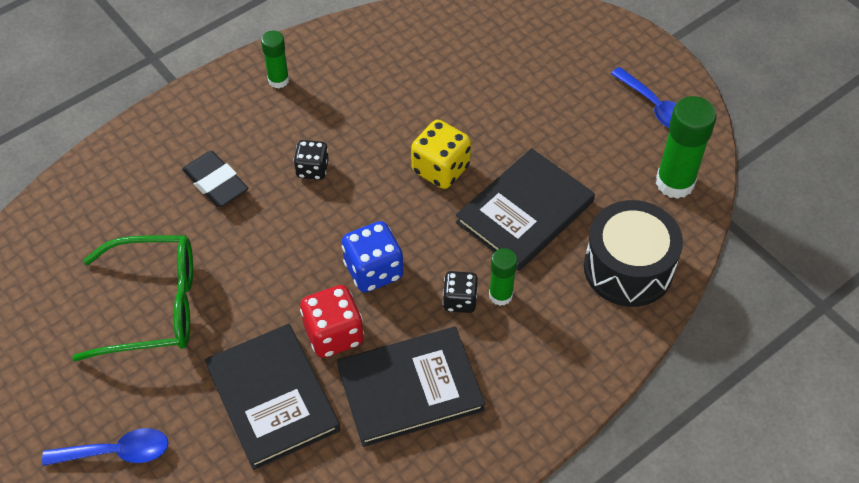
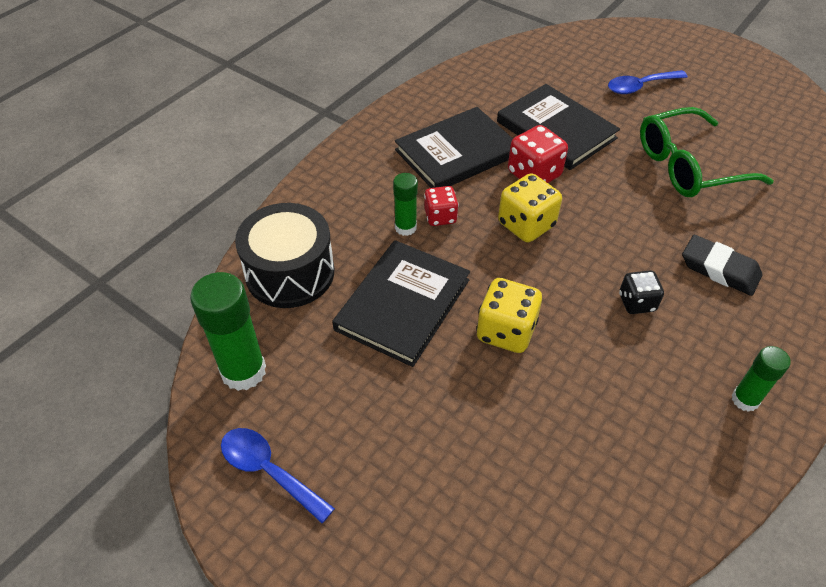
camera: 165 degrees right, 5 degrees down
blue dice [342,221,403,293] -> yellow dice [498,173,562,242]
black dice [443,271,478,313] -> red dice [424,186,459,226]

